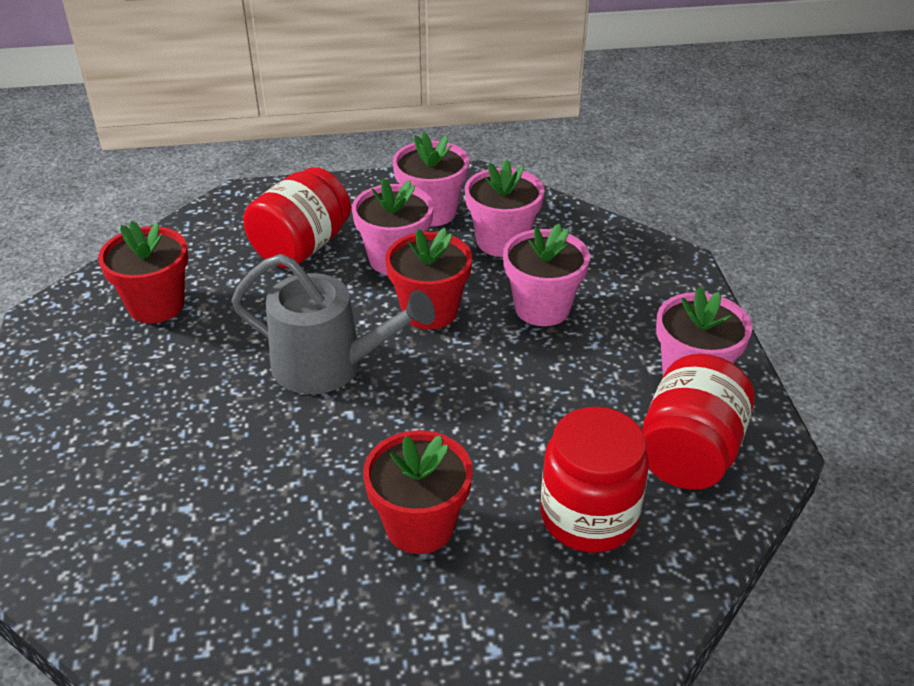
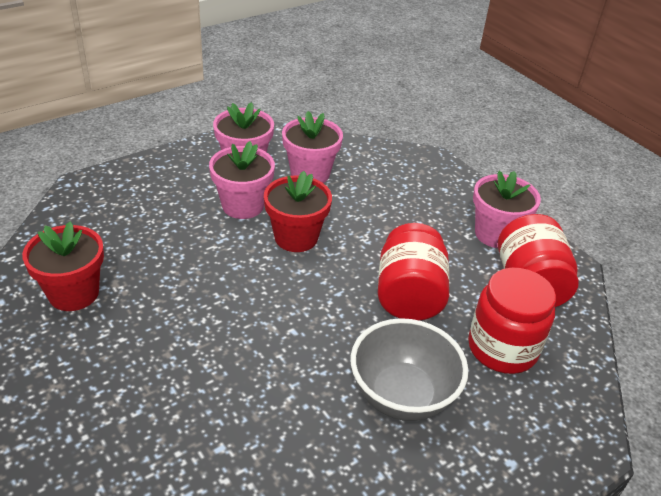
camera: 30 degrees left, 0 degrees up
grey watering can [232,254,435,394] -> none
red jar [243,167,351,268] -> red jar moved to [378,223,450,321]
red flower pot [363,430,473,554] -> grey bowl [351,318,468,421]
pink flower pot [503,224,590,326] -> none

